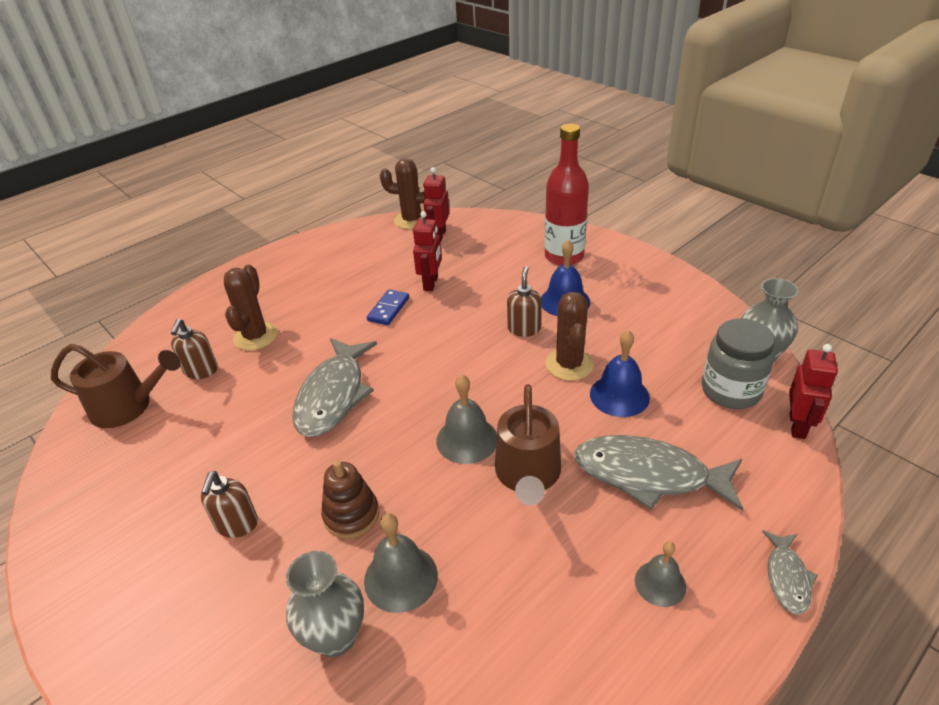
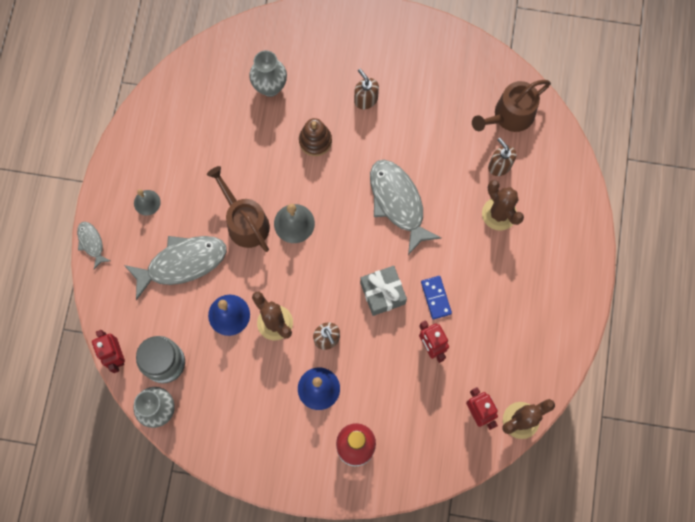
camera: 140 degrees right, 35 degrees up
grey bell [364,513,438,613] -> none
none -> grey gift [360,266,407,316]

